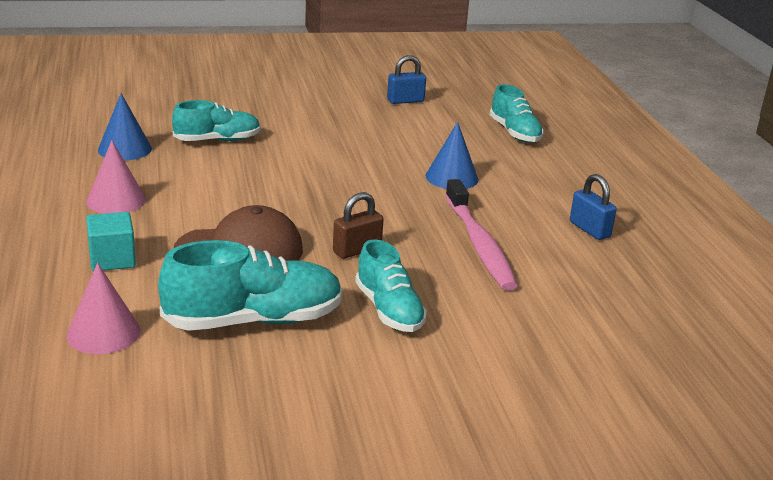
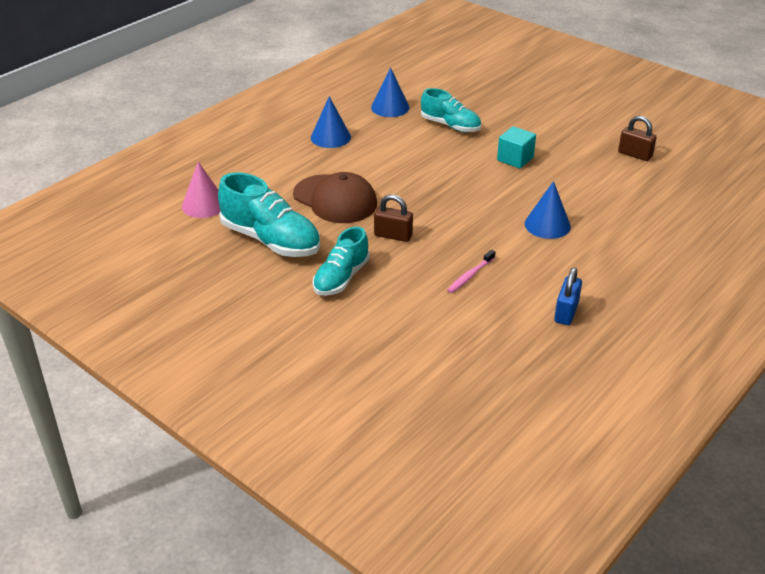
camera: 55 degrees right, 10 degrees up
pink cone [86,140,146,214] -> blue cone [311,96,351,148]
turquoise cube [86,212,136,271] -> turquoise cube moved to [497,126,536,169]
blue padlock [387,55,426,104] -> brown padlock [618,116,657,161]
pink toothbrush [445,179,518,291] -> pink toothbrush [447,250,495,293], size x0.48
turquoise shoe [490,84,544,143] -> none

